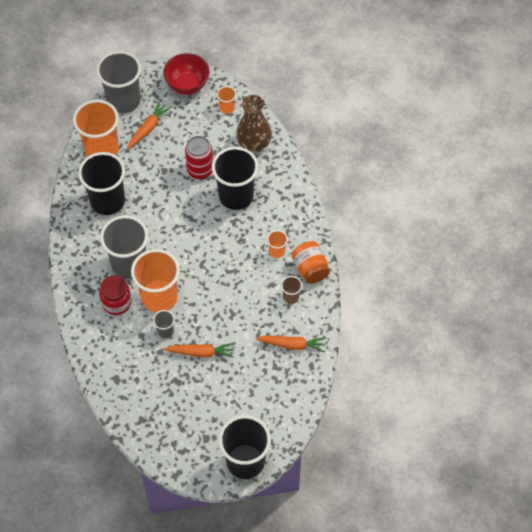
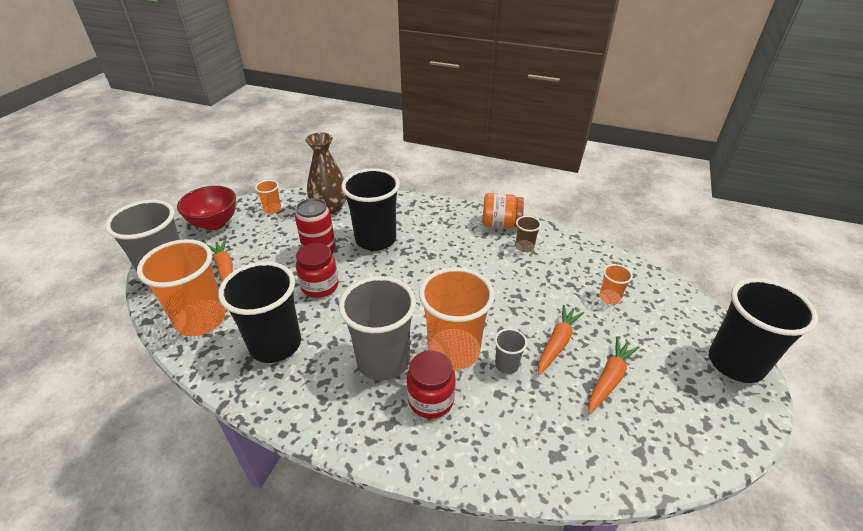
camera: 60 degrees left, 20 degrees down
orange carrot [256,336,326,353] -> orange carrot moved to [588,337,640,414]
orange cup [267,230,288,258] -> orange cup moved to [599,264,633,304]
none -> red jar [296,243,339,298]

